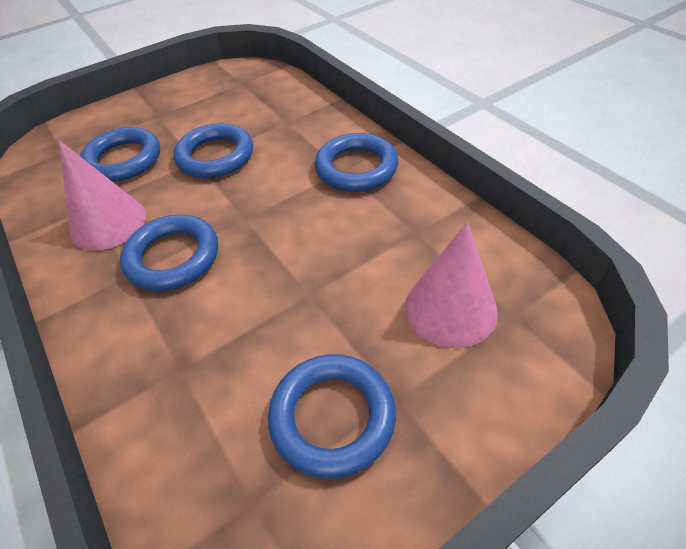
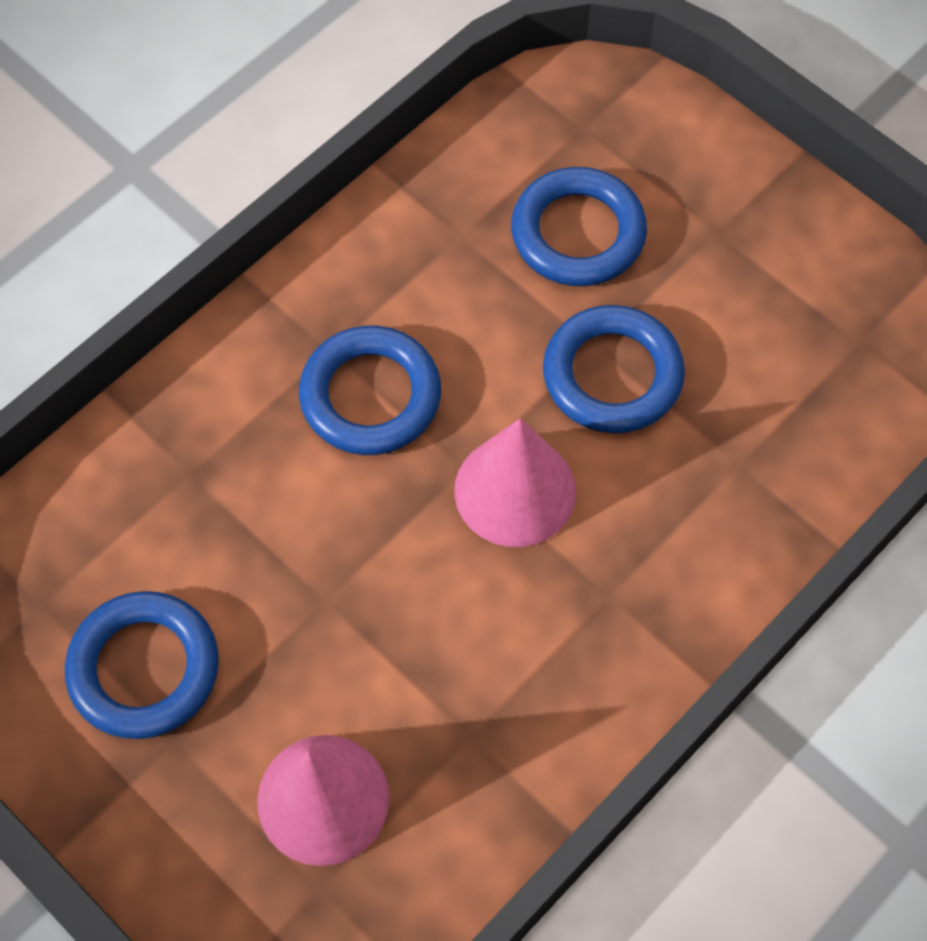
camera: 75 degrees right, 15 degrees up
pink cone [59,140,146,251] -> pink cone moved to [454,418,576,547]
blue ring [315,133,398,192] -> none

